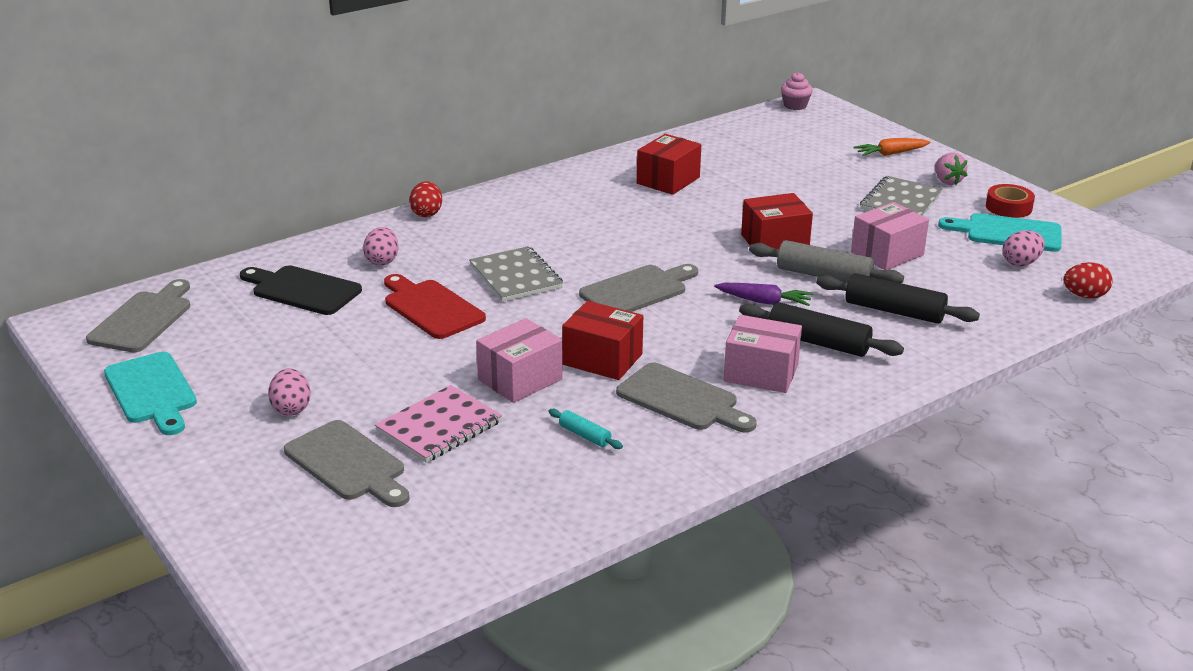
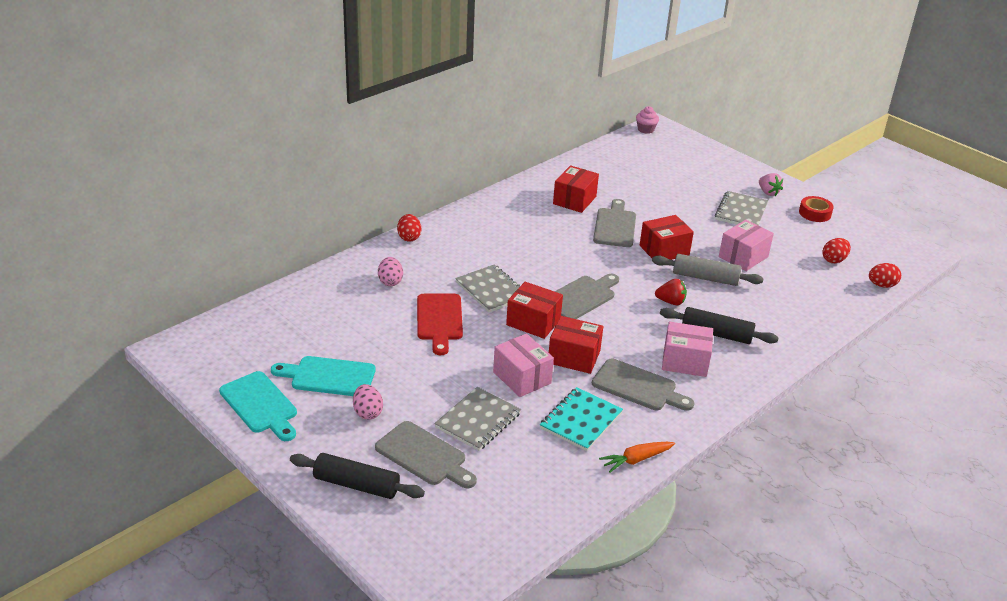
camera: 10 degrees left, 5 degrees up
grey cutting board [86,279,190,352] -> grey cutting board moved to [593,199,636,247]
black cutting board [240,265,362,315] -> none
pink notebook [375,385,502,463] -> grey notebook [434,387,521,451]
red cutting board [384,274,486,339] -> red cutting board turned 135 degrees counterclockwise [417,294,463,355]
pink box [476,318,563,403] -> pink box turned 75 degrees counterclockwise [493,333,554,397]
turquoise rolling pin [549,409,623,449] -> turquoise notebook [540,387,623,451]
purple carrot [714,283,813,306] -> red strawberry [655,279,687,305]
black rolling pin [816,273,980,324] -> black rolling pin moved to [290,453,425,499]
orange carrot [854,138,931,156] -> orange carrot moved to [599,442,675,473]
turquoise cutting board [938,213,1062,252] -> turquoise cutting board moved to [271,356,375,396]
pink egg [1003,230,1045,266] -> red egg [822,238,851,263]
none -> red box [506,282,563,339]

